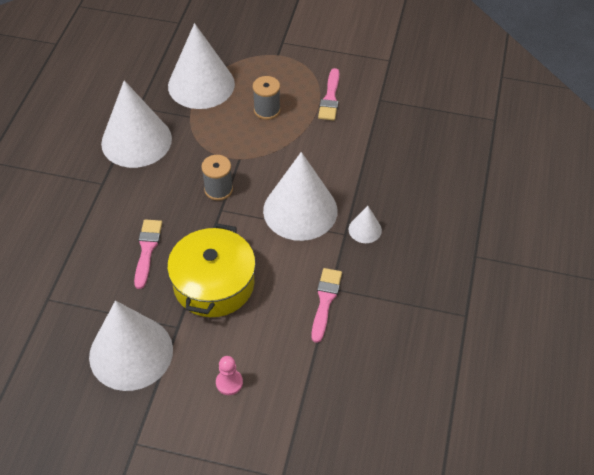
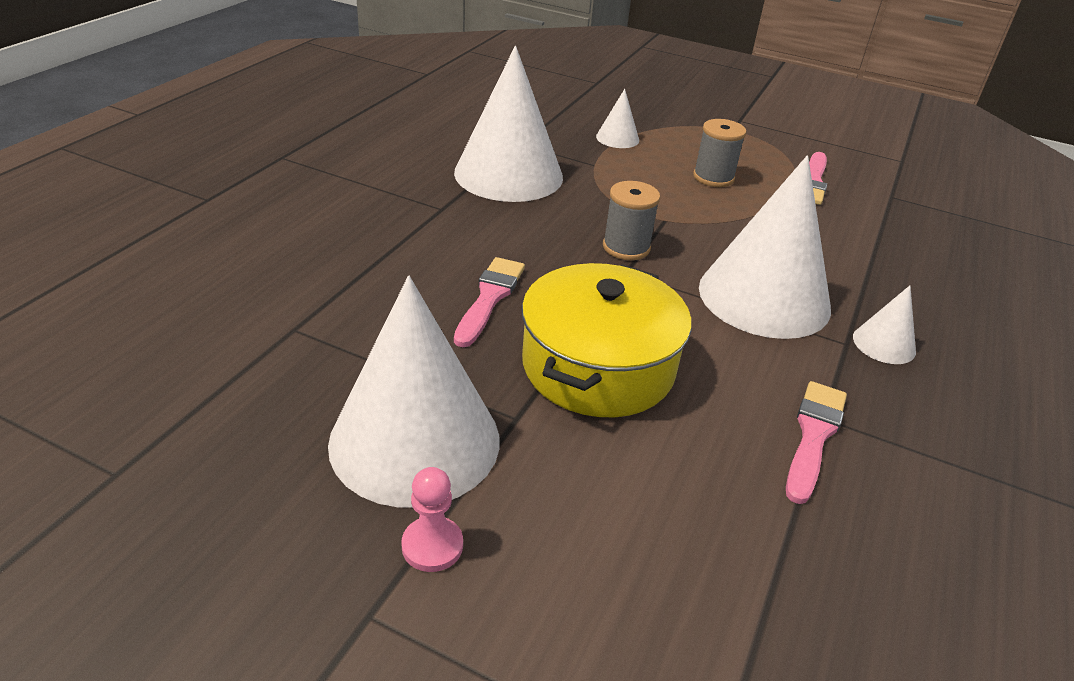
camera: 10 degrees right, 15 degrees down
white cone [168,23,235,109] -> white cone [596,89,639,148], size x0.44
pink pawn [216,356,243,395] -> pink pawn moved to [401,467,463,572]

